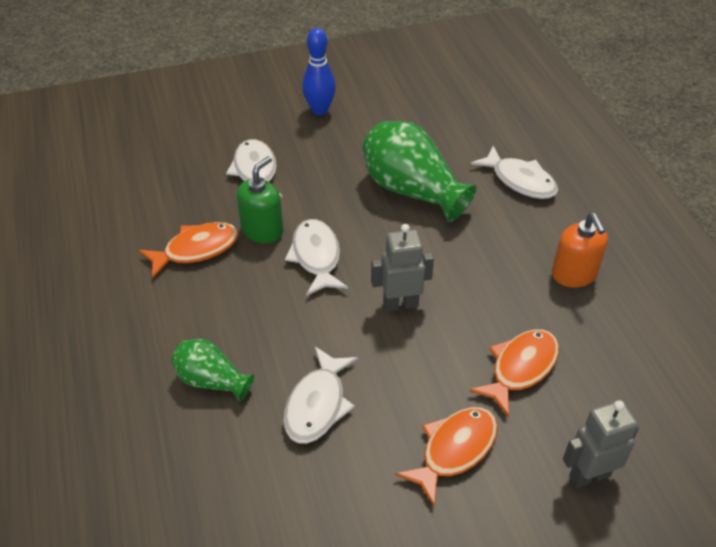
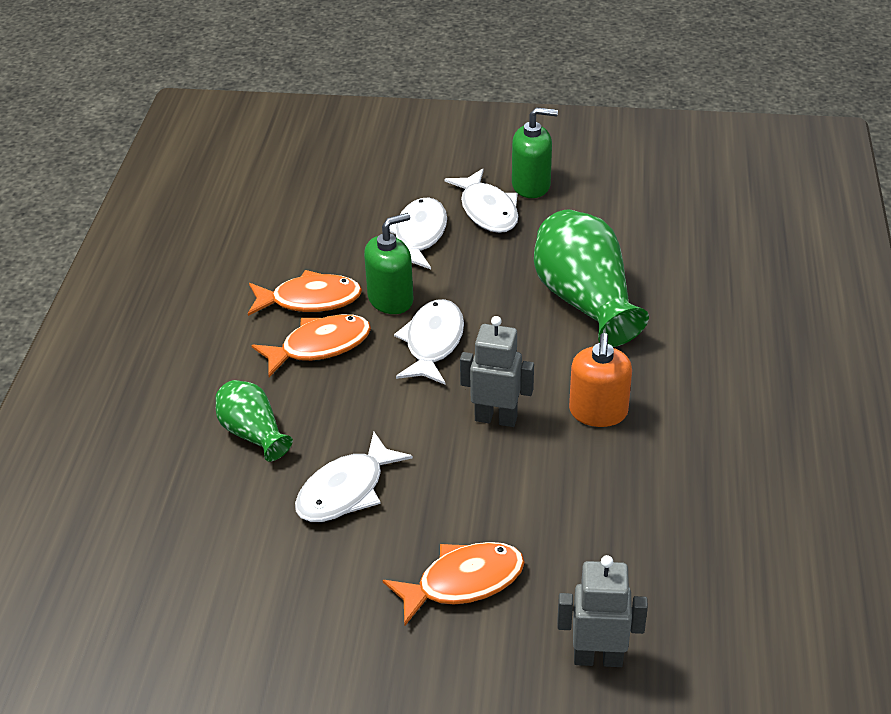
camera: 25 degrees right, 5 degrees down
blue bowling pin [302,28,336,115] -> green soap dispenser [512,107,558,198]
orange fish [469,329,559,417] -> orange fish moved to [251,314,371,377]
white fish [470,146,558,199] -> white fish moved to [444,169,518,233]
orange soap dispenser [552,213,608,288] -> orange soap dispenser moved to [569,333,632,427]

